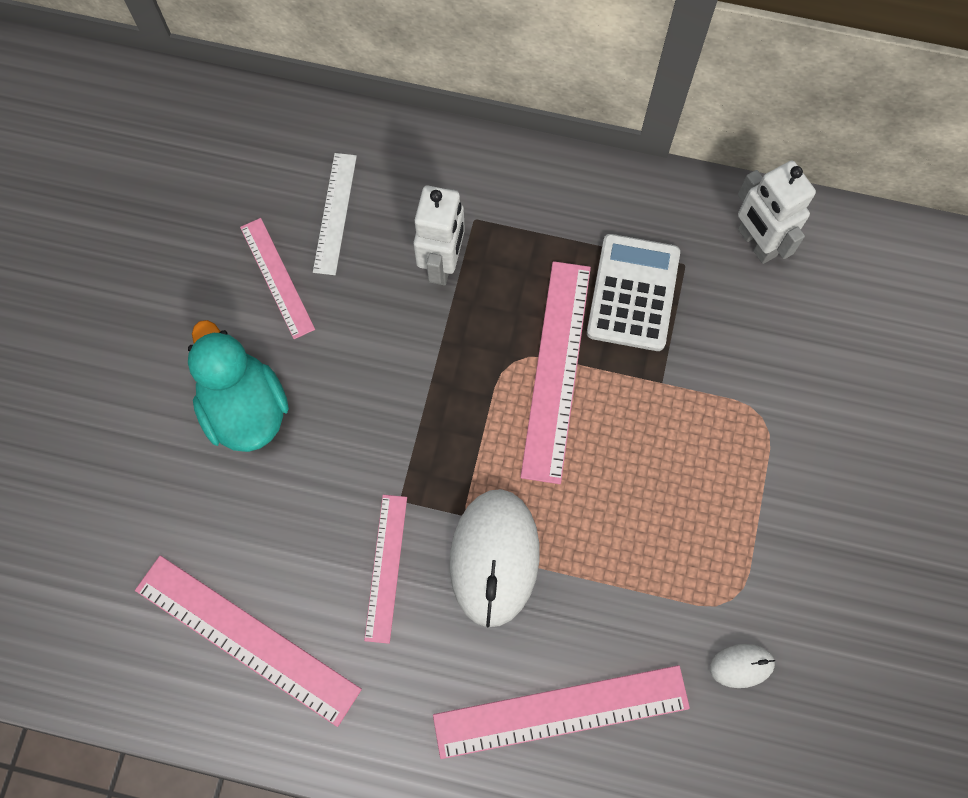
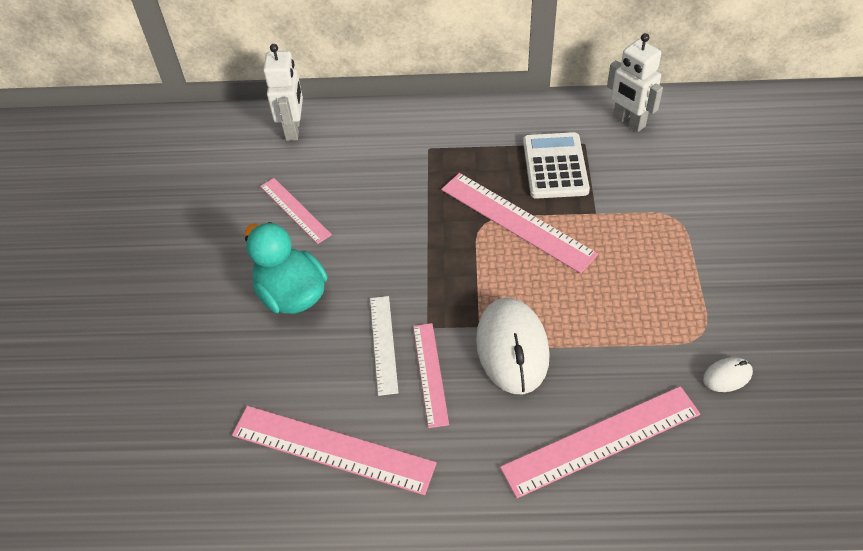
camera: 10 degrees left, 20 degrees down
white ruler [313,153,357,275] -> white ruler moved to [370,296,398,396]
white robot [414,186,465,285] -> white robot moved to [263,44,303,141]
pink ruler [520,261,591,484] -> pink ruler turned 45 degrees counterclockwise [441,173,598,274]

